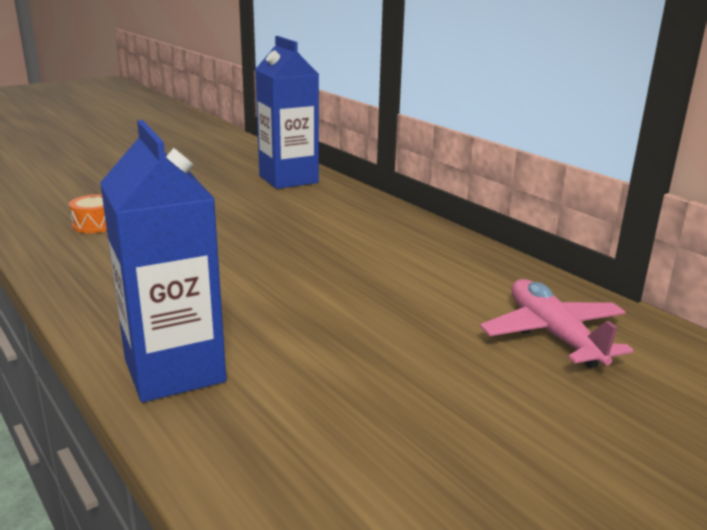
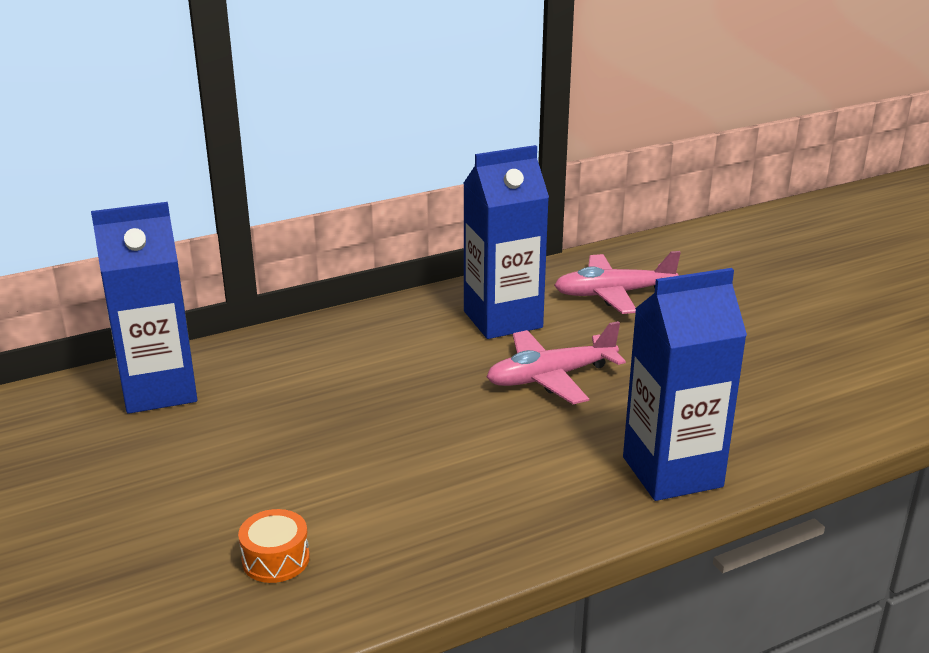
camera: 80 degrees left, 5 degrees up
none -> blue carton [464,145,549,339]
none -> pink plane [487,321,626,404]

